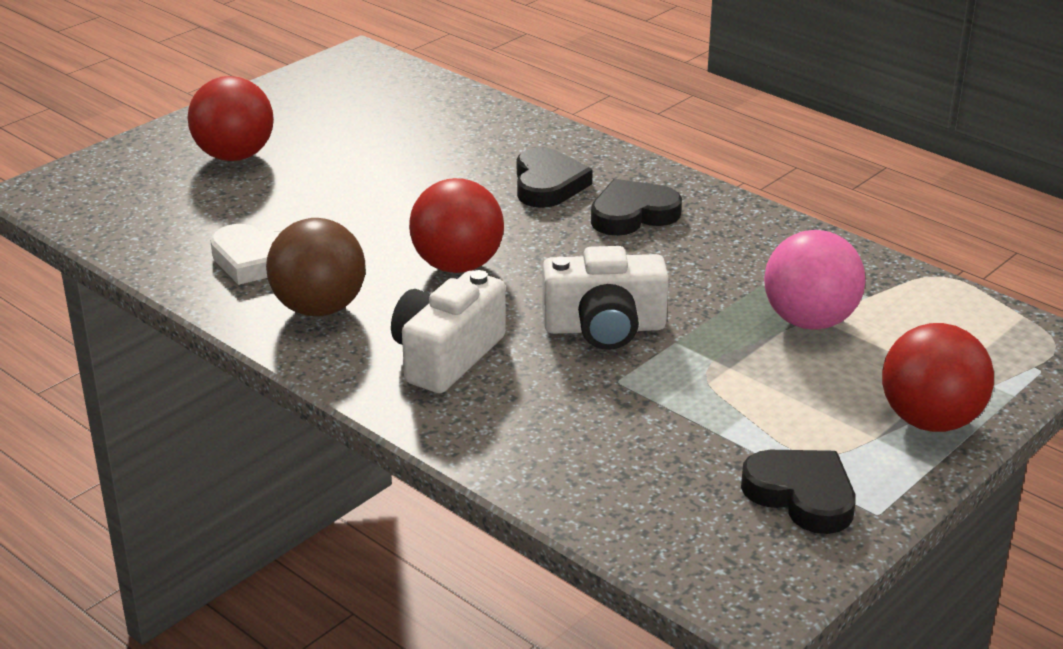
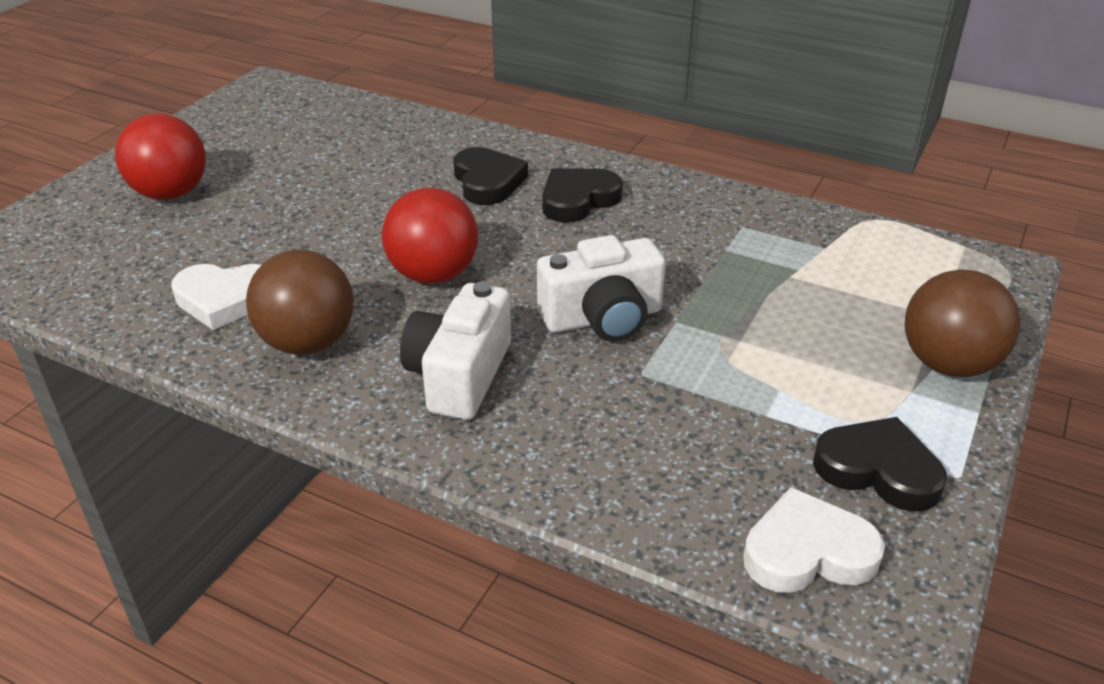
camera: 15 degrees left, 5 degrees up
pink ball [764,230,866,330] -> none
red ball [882,323,994,432] -> brown ball [905,269,1021,377]
none -> white heart [743,487,885,593]

